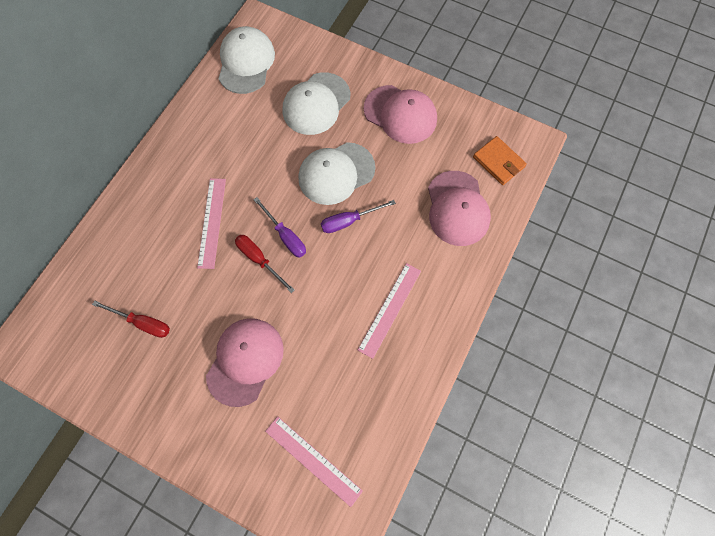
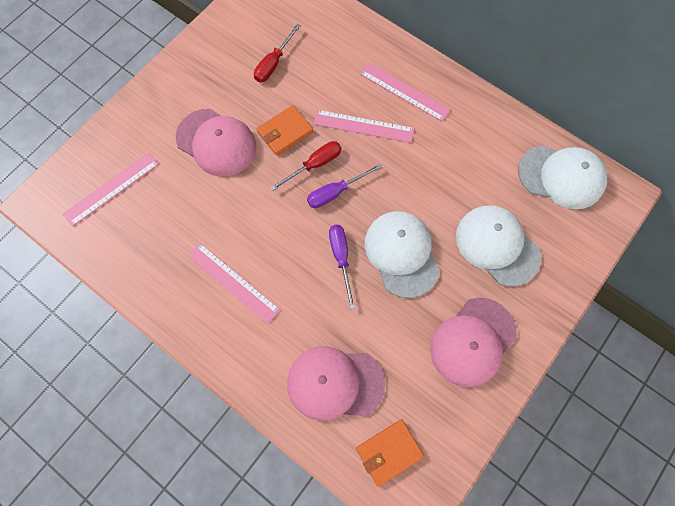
camera: 100 degrees right, 0 degrees up
none -> orange wallet [257,105,313,156]
none -> pink ruler [360,63,451,122]

